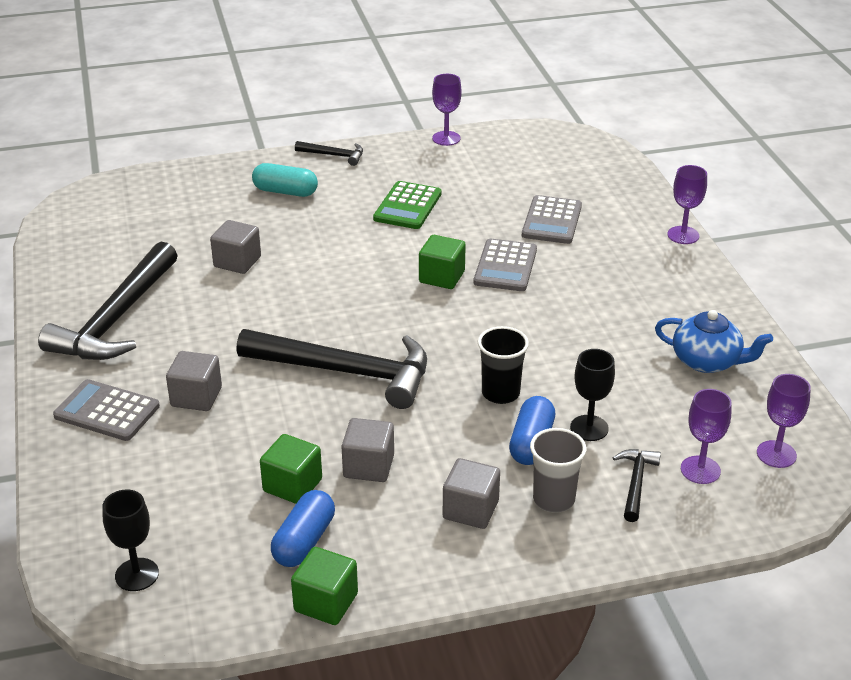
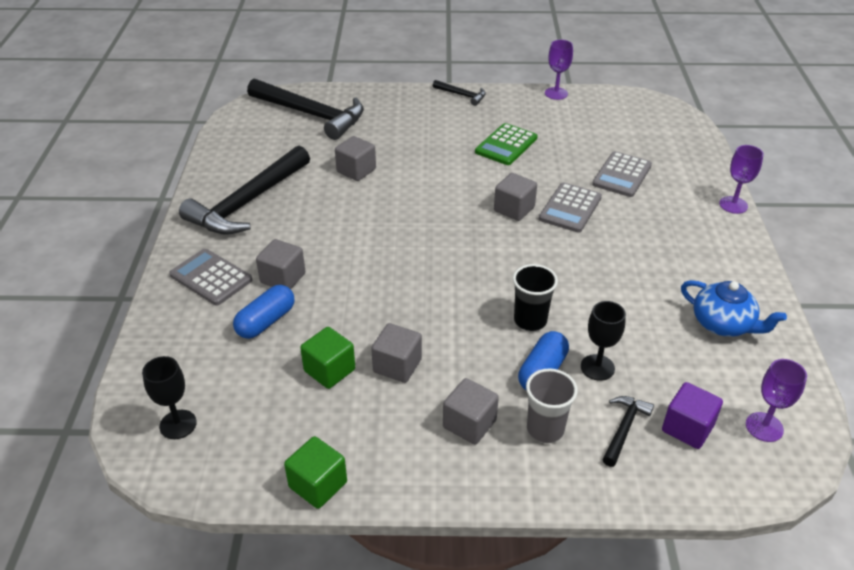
camera: 15 degrees right, 5 degrees up
black hammer [236,329,427,409] -> black hammer moved to [247,79,364,140]
turquoise capsule [252,163,318,197] -> none
blue capsule [271,490,335,567] -> blue capsule moved to [233,285,294,339]
green cube [419,235,466,289] -> grey cube [494,173,537,221]
purple goblet [681,389,732,484] -> purple cube [662,382,723,449]

